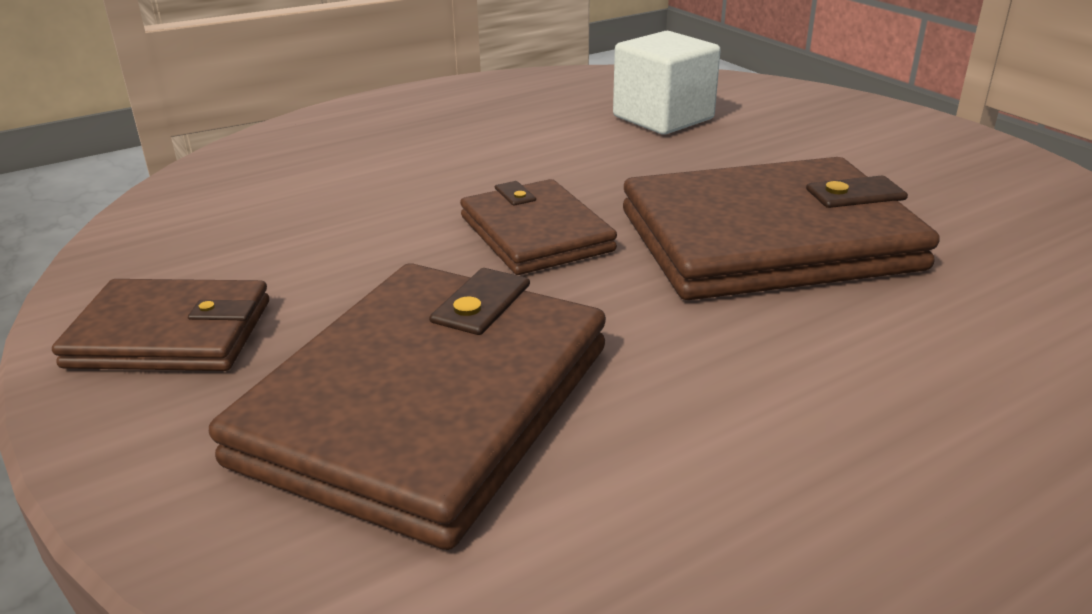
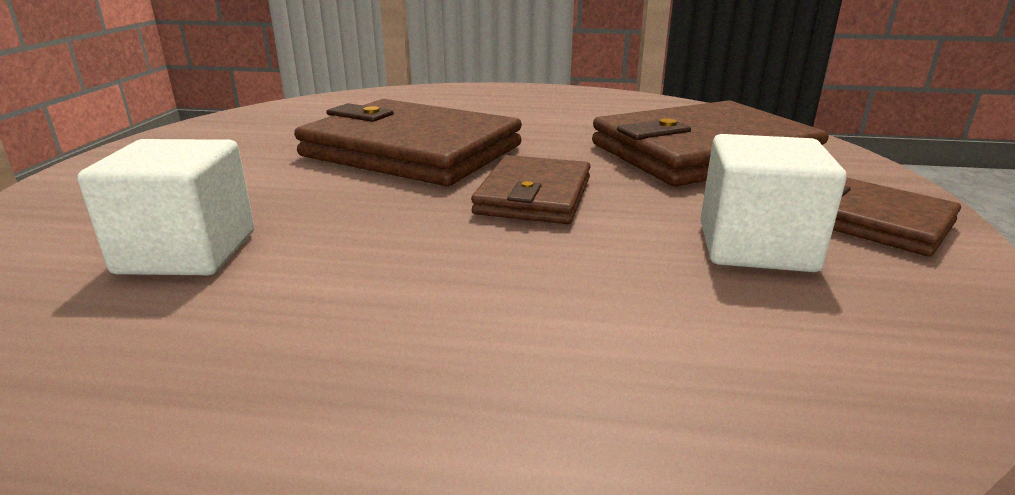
camera: 140 degrees left, 5 degrees down
none -> white cube [701,134,846,272]

